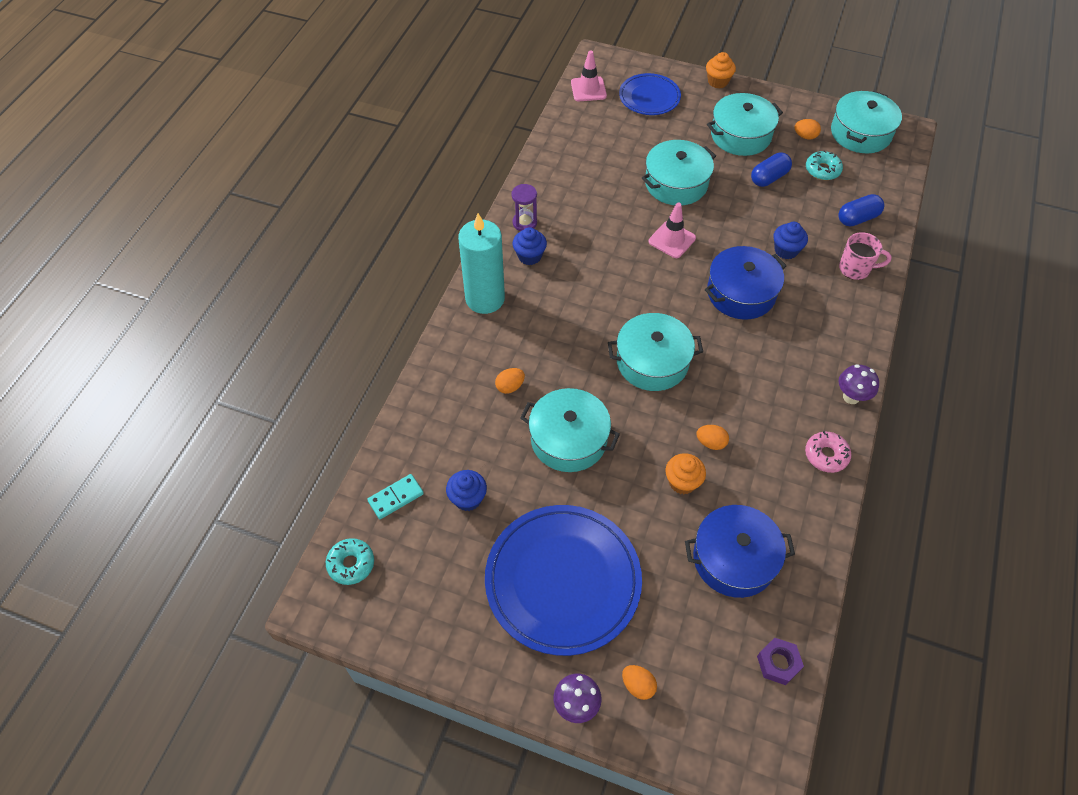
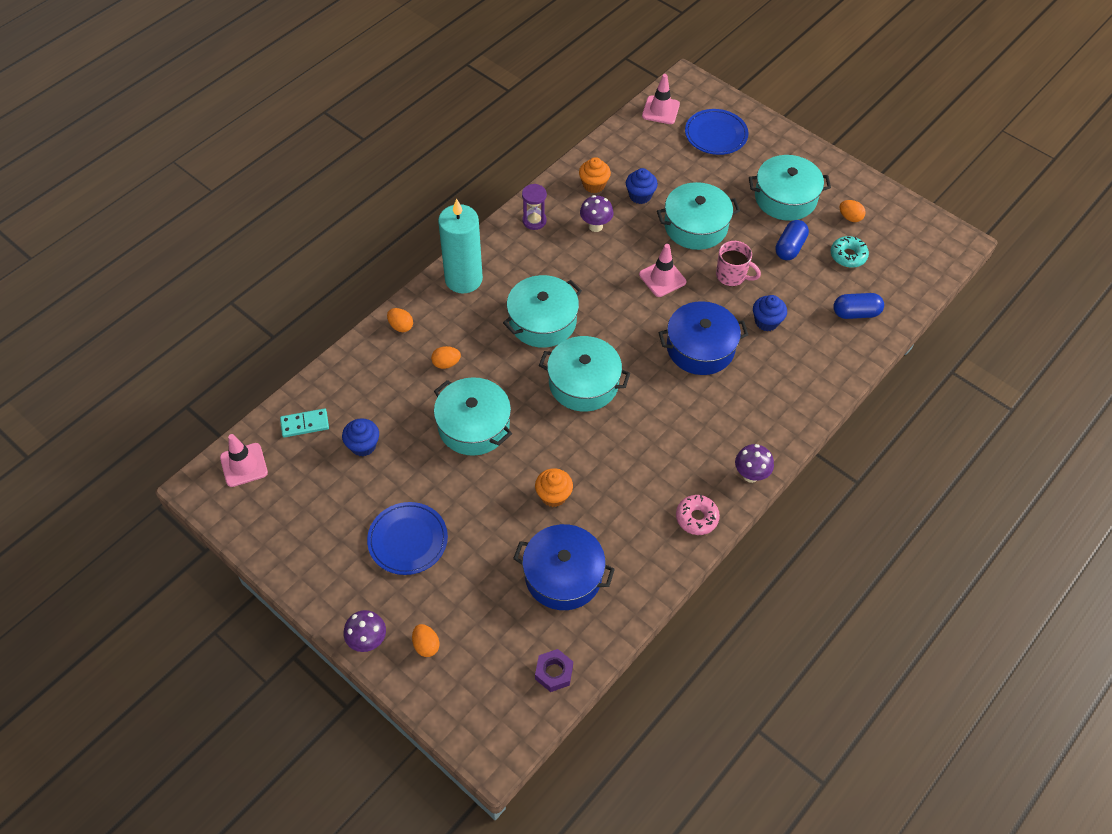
camera: 20 degrees right, 0 degrees up
turquoise donut [326,538,374,585] -> pink traffic cone [220,434,268,487]
blue plate [485,505,642,656] -> blue plate [367,502,448,575], size x0.56
blue cupcake [513,227,547,265] -> blue cupcake moved to [626,168,658,204]
orange egg [696,425,729,450] -> orange egg moved to [387,308,413,332]
orange cupcake [706,52,736,88] -> orange cupcake moved to [579,157,611,193]
blue capsule [751,152,792,187] -> blue capsule turned 45 degrees counterclockwise [775,220,809,260]
turquoise pot [831,91,902,153] -> turquoise pot moved to [503,275,582,348]
pink mug [839,232,891,280] -> pink mug moved to [716,241,761,286]
none -> purple mushroom [580,195,614,232]

